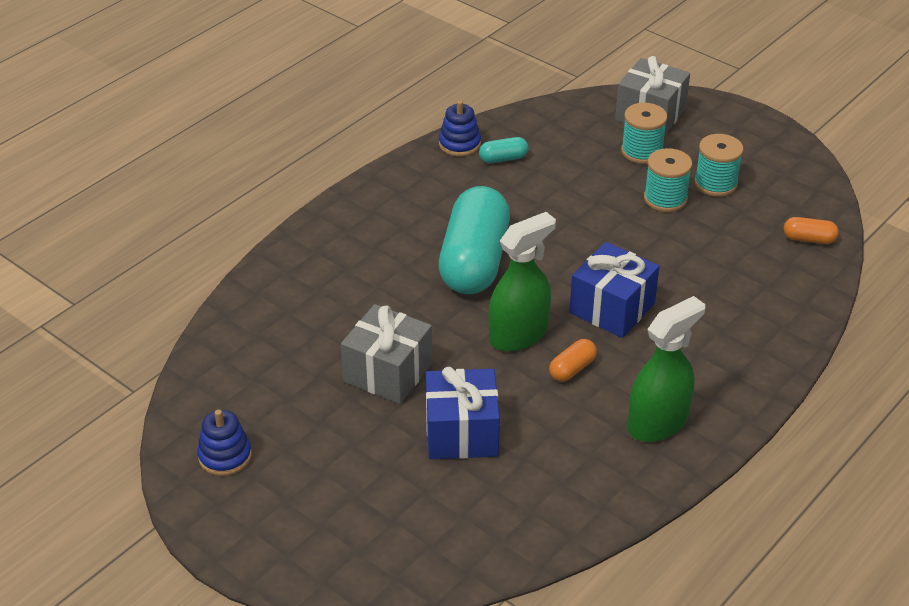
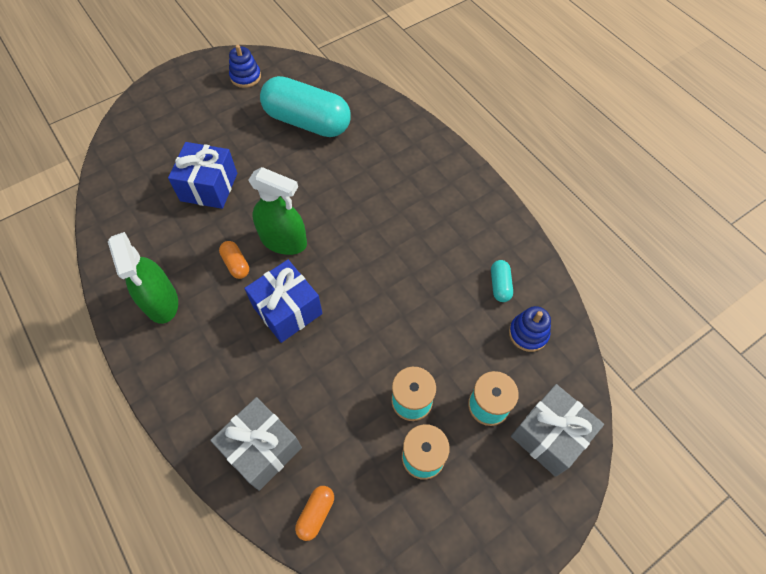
camera: 105 degrees right, 20 degrees up
grey gift [341,304,432,404] -> grey gift moved to [210,397,302,491]
blue stacking toy [439,100,481,156] -> blue stacking toy moved to [509,306,551,352]
turquoise capsule [439,186,510,294] -> turquoise capsule moved to [260,76,351,137]
green spray bottle [488,212,556,352] -> green spray bottle turned 45 degrees counterclockwise [249,167,307,255]

